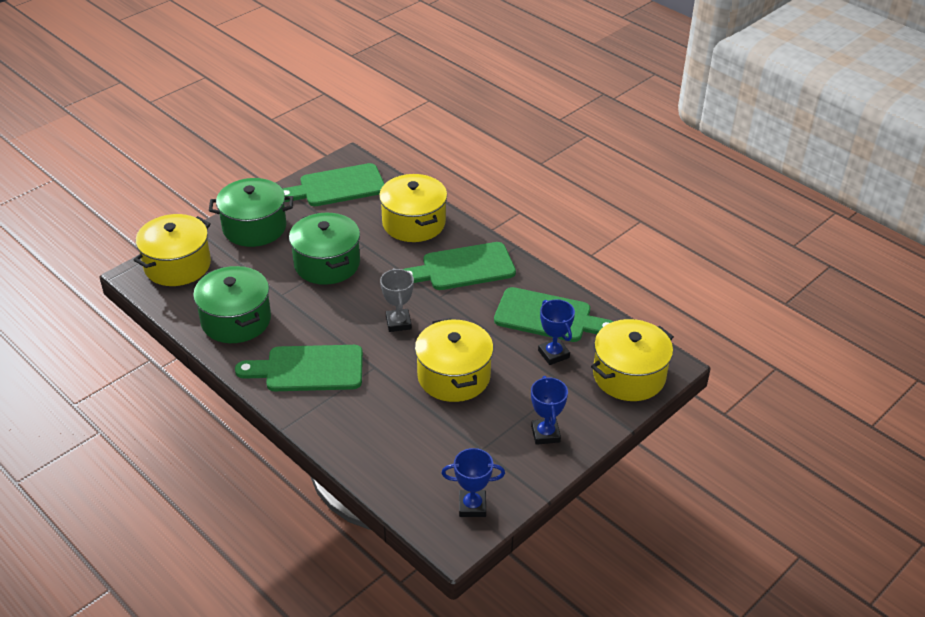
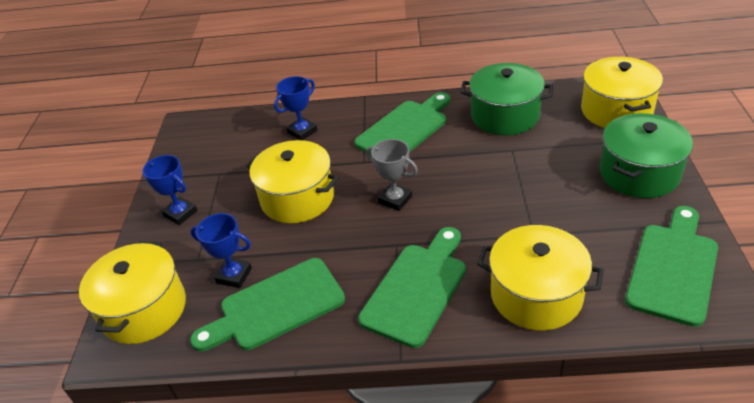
camera: 140 degrees right, 0 degrees up
green pot [289,213,360,285] -> none
blue trophy [441,448,505,517] -> blue trophy moved to [274,76,317,140]

